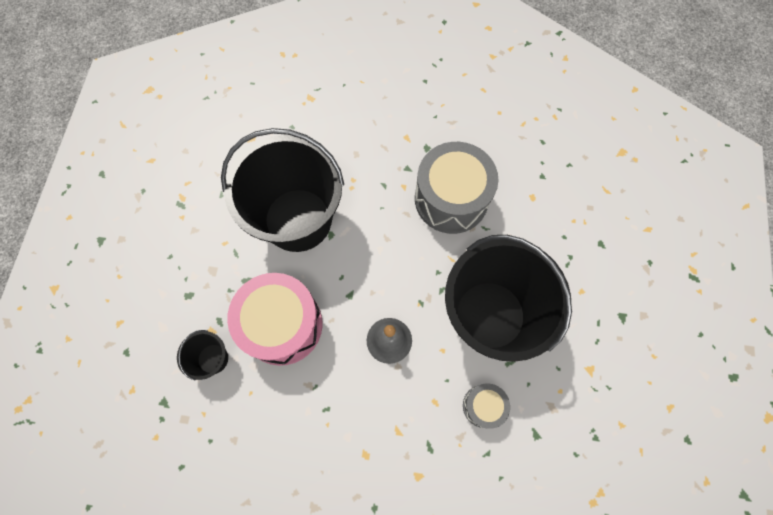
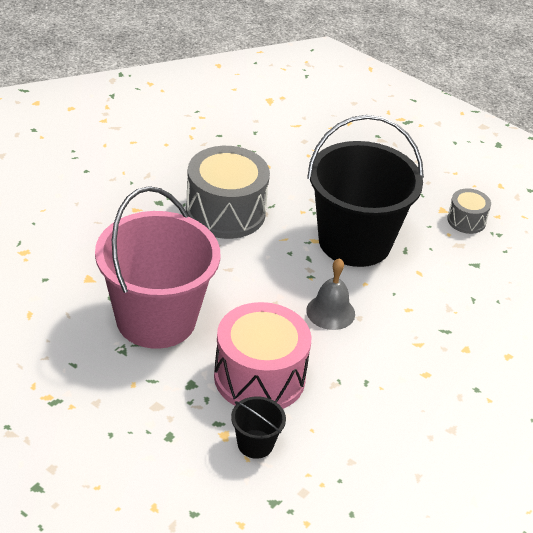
camera: 65 degrees left, 30 degrees down
black bucket [221,128,344,252] -> pink bucket [95,186,220,349]
grey drum [463,383,510,429] -> grey drum moved to [447,188,491,234]

